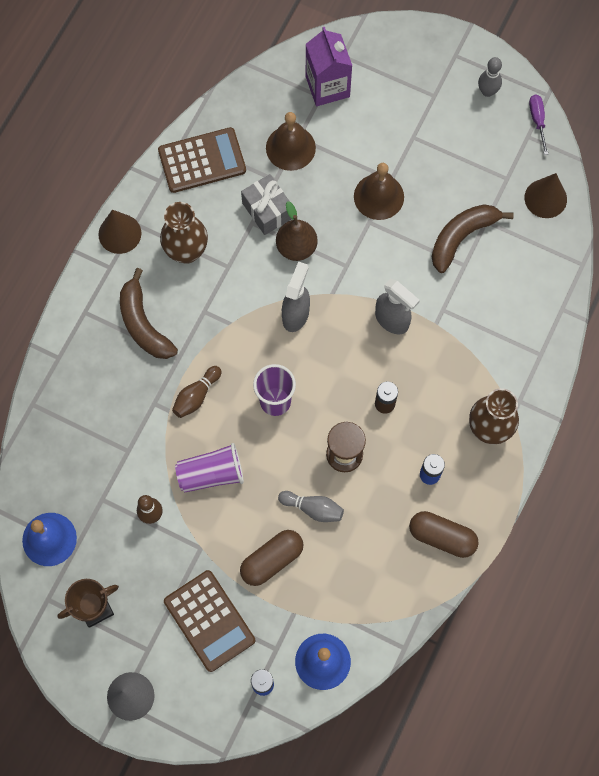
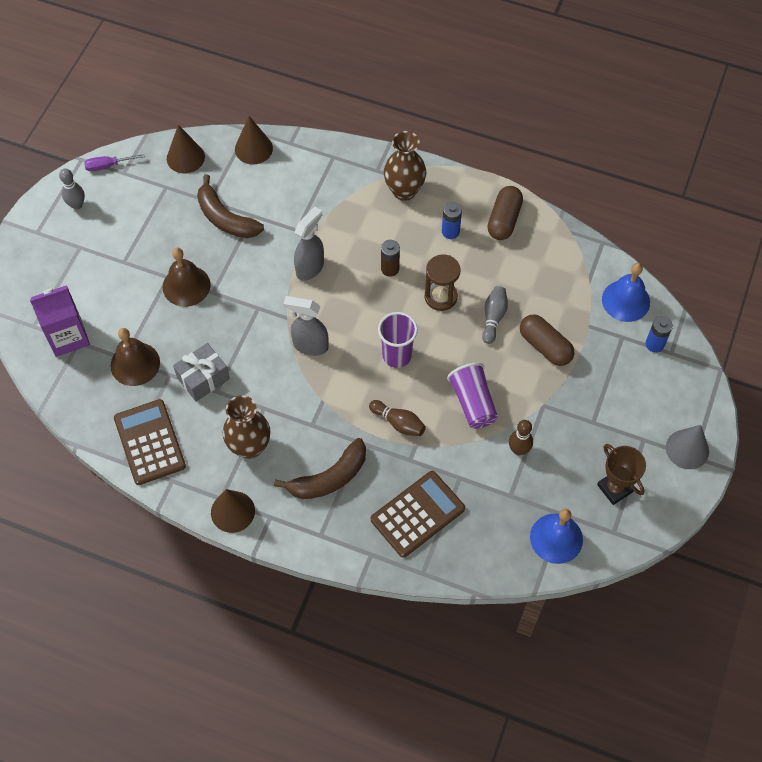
camera: 95 degrees left, 10 degrees down
brown calculator [164,570,255,672] -> brown calculator moved to [371,471,465,558]
brown pear [276,201,317,261] -> none
none -> brown cone [235,116,273,164]

